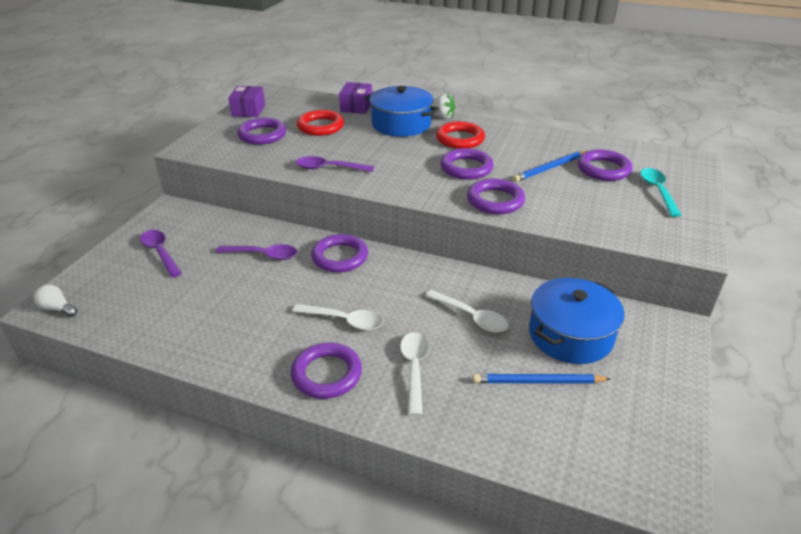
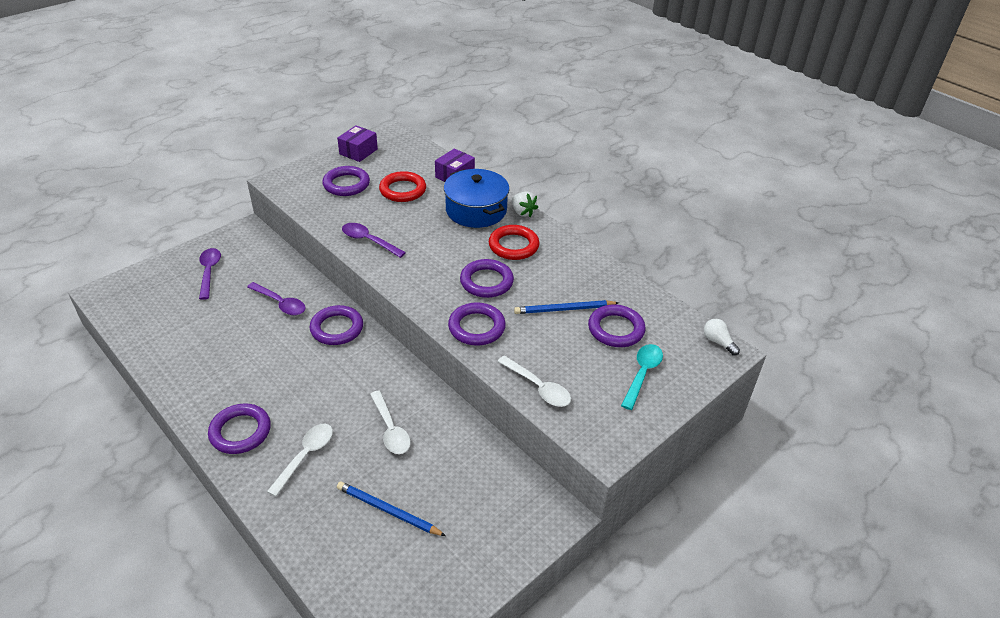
camera: 25 degrees right, 5 degrees up
white light bulb [34,284,77,317] -> white light bulb moved to [704,319,740,356]
white spoon [293,304,383,330] -> white spoon moved to [497,356,571,407]
blue pot [529,278,624,364] -> none

